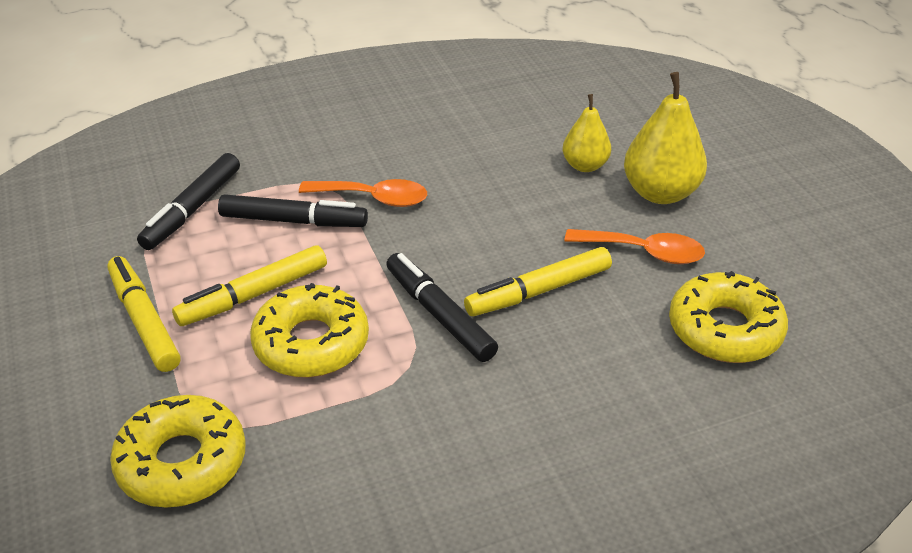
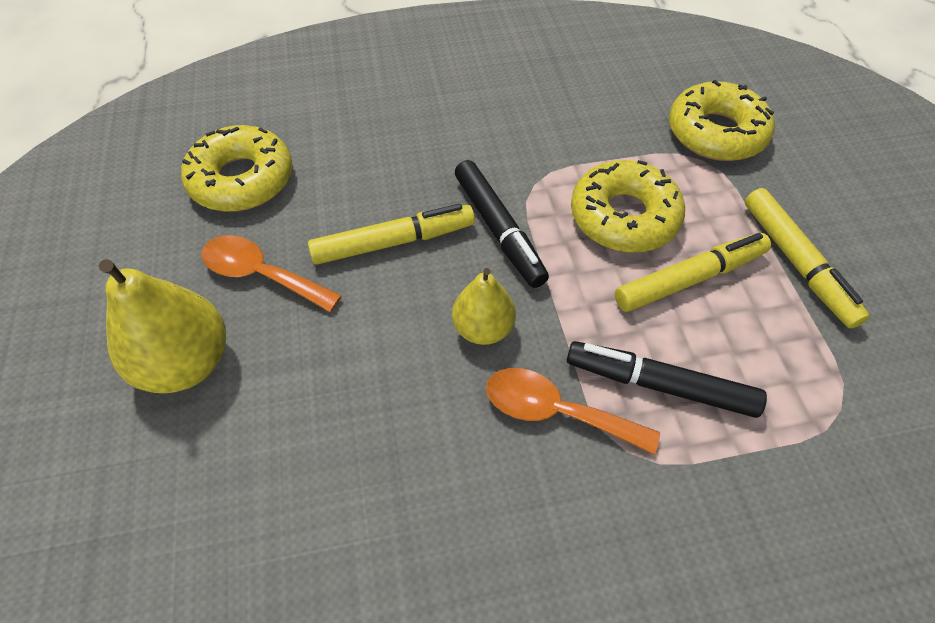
camera: 170 degrees left, 15 degrees up
black marker [137,153,240,250] -> none
yellow pear [563,94,611,172] -> yellow pear moved to [452,268,516,345]

